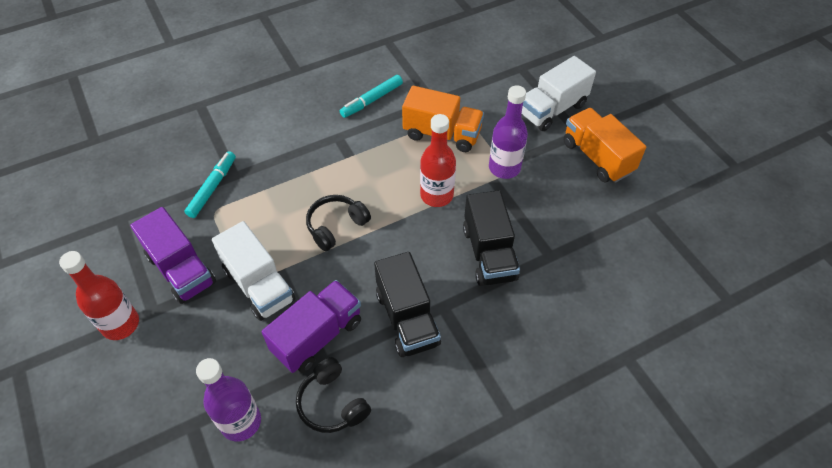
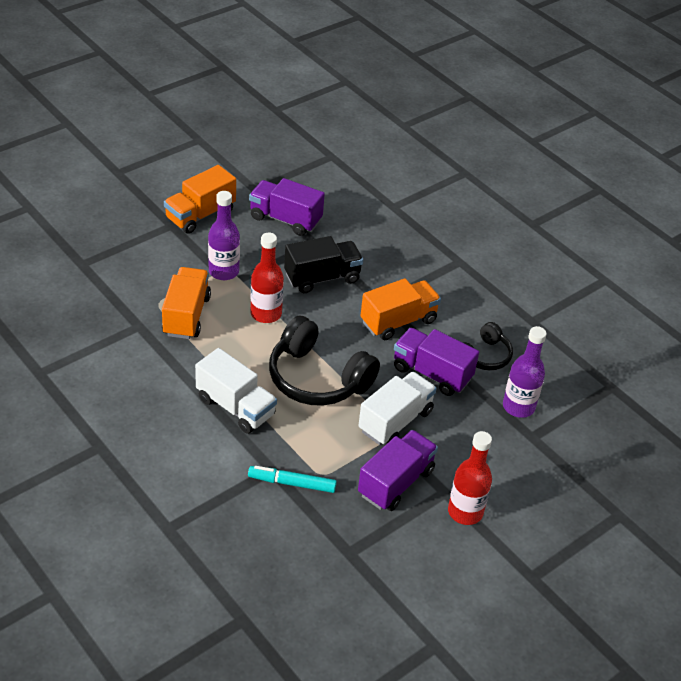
camera: 105 degrees left, 10 degrees down
black headphones [306,195,371,251] -> black headphones [269,316,380,406], size x1.79
turquoise marker [340,75,403,118] -> none
black truck [374,252,441,357] -> orange truck [360,278,441,340]
white truck [522,56,596,131] -> white truck moved to [195,348,277,434]
none -> purple truck [249,178,325,236]

